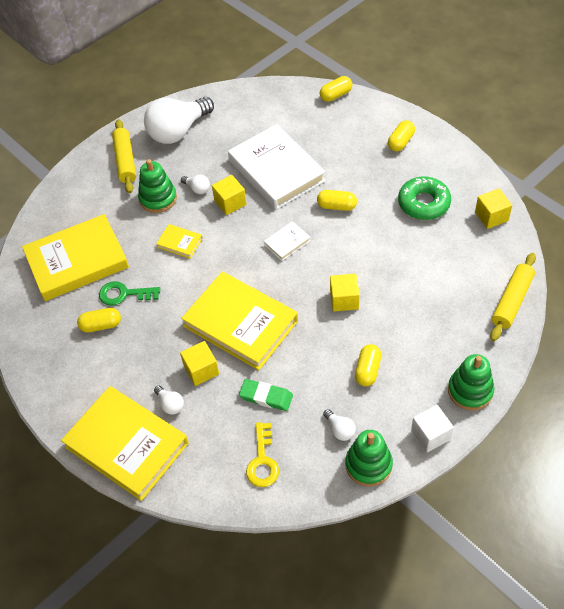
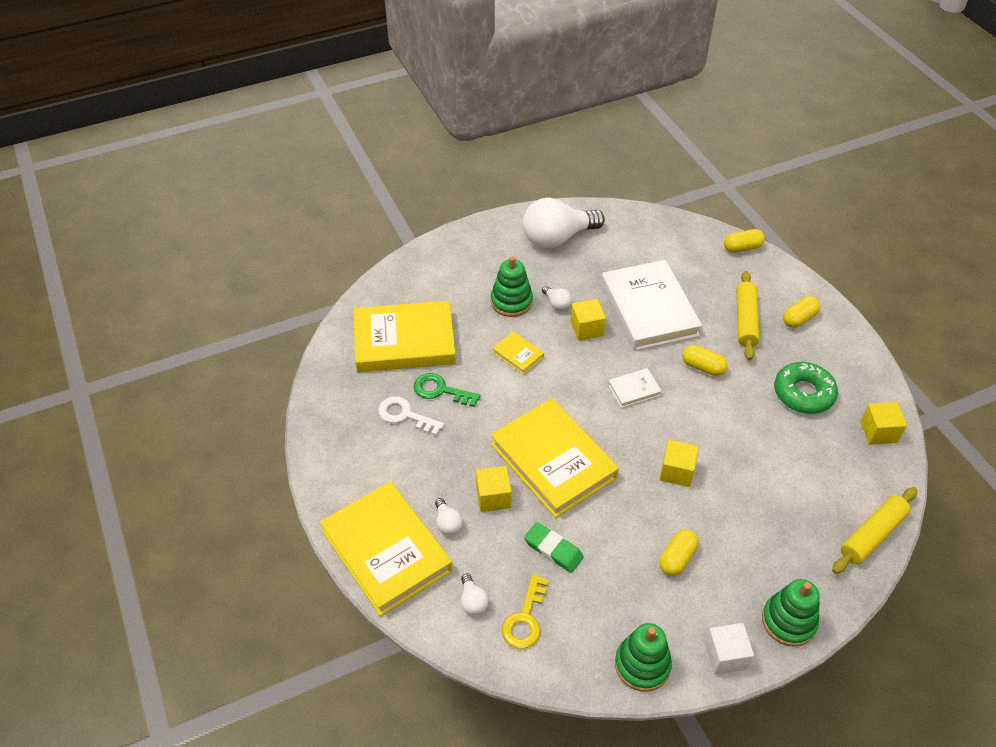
camera: 15 degrees right, 5 degrees down
yellow capsule [77,308,121,333] -> white key [378,396,444,436]
yellow rolling pin [112,119,136,193] -> yellow rolling pin moved to [736,271,760,360]
white light bulb [323,409,356,441] -> white light bulb moved to [461,573,488,615]

